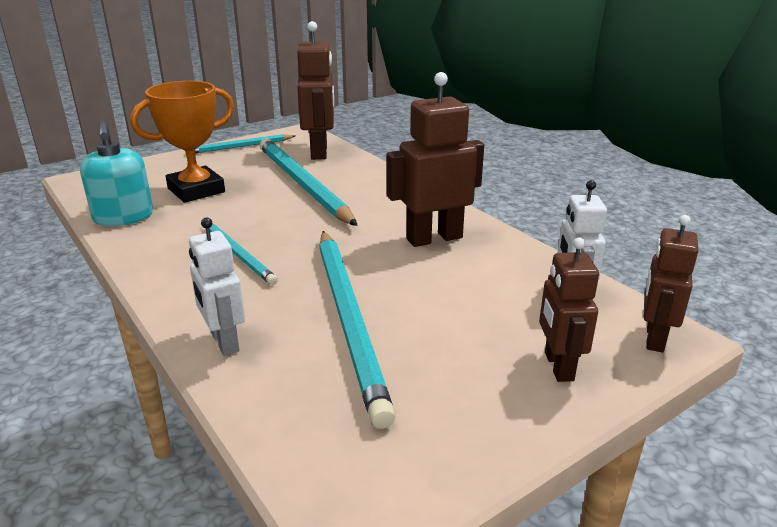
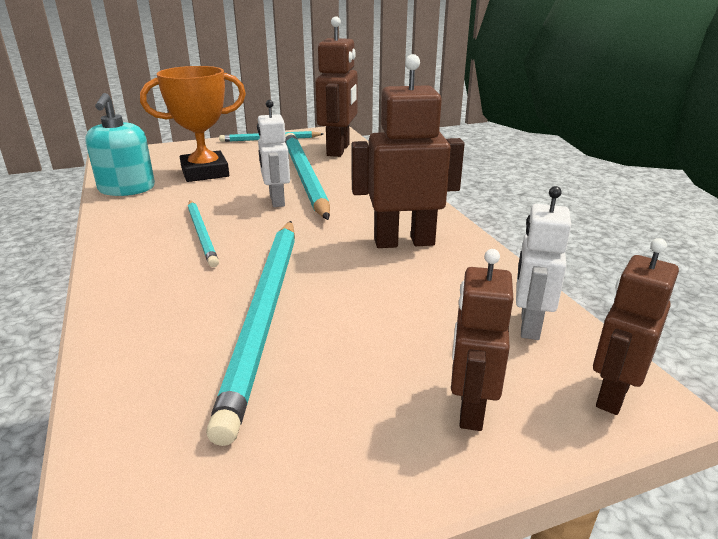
camera: 15 degrees right, 0 degrees up
white robot [189,218,245,356] -> white robot moved to [257,100,290,207]

